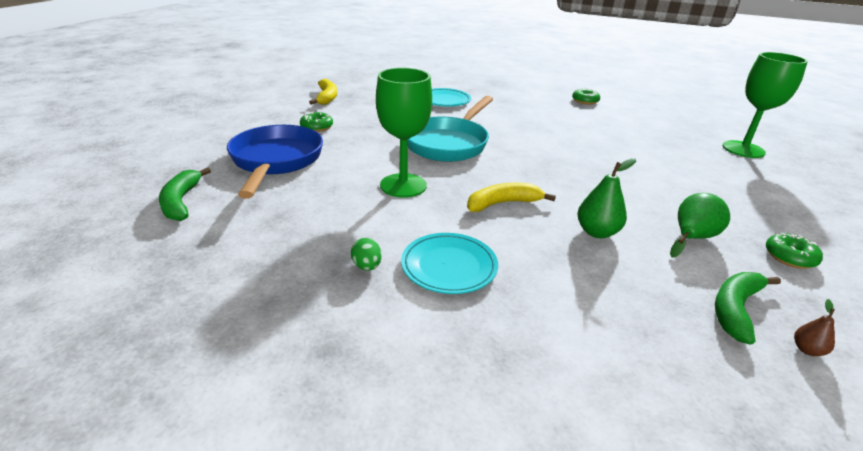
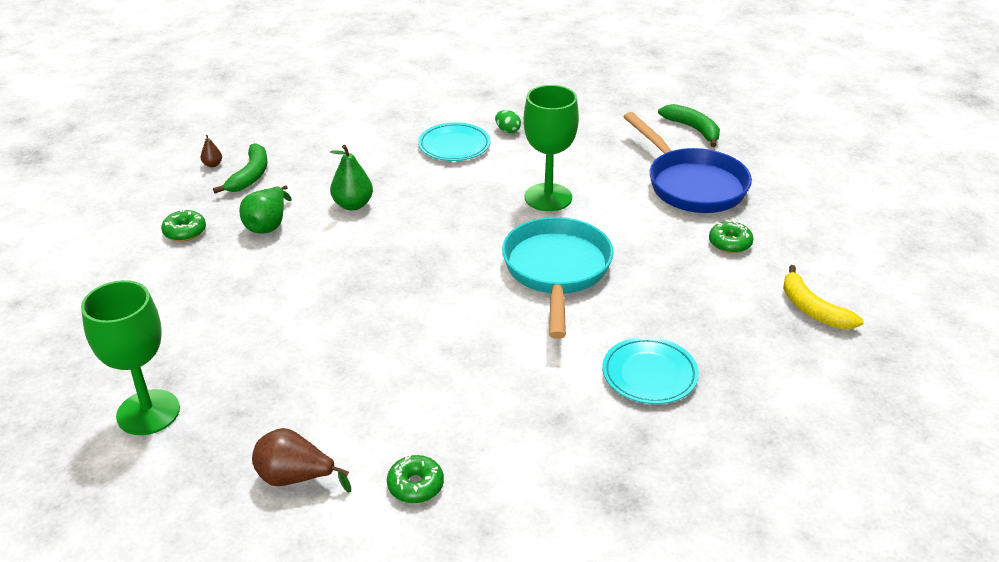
camera: 155 degrees right, 5 degrees up
yellow banana [467,183,556,212] -> none
none -> brown pear [252,428,351,493]

